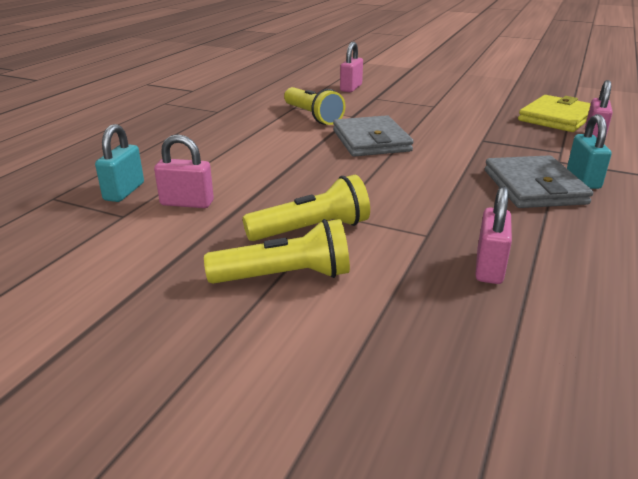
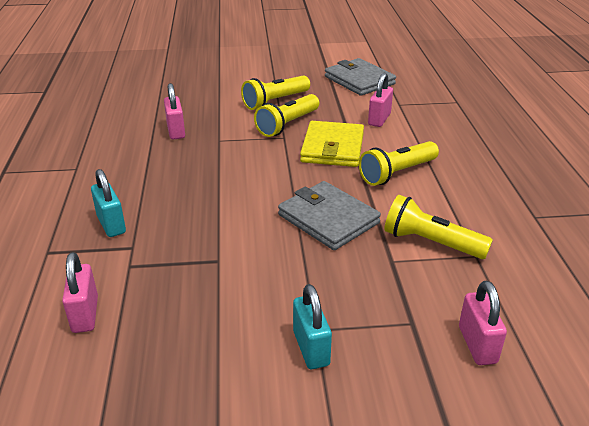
camera: 150 degrees right, 5 degrees up
turquoise padlock [95,124,144,202] -> turquoise padlock moved to [293,284,332,369]
pink padlock [154,134,214,208] -> pink padlock turned 45 degrees counterclockwise [368,73,393,127]
grey wallet [485,155,593,208] -> grey wallet moved to [325,58,396,96]
yellow wallet [518,95,591,132] -> yellow wallet moved to [300,121,364,167]
none -> yellow flashlight [359,141,439,186]

